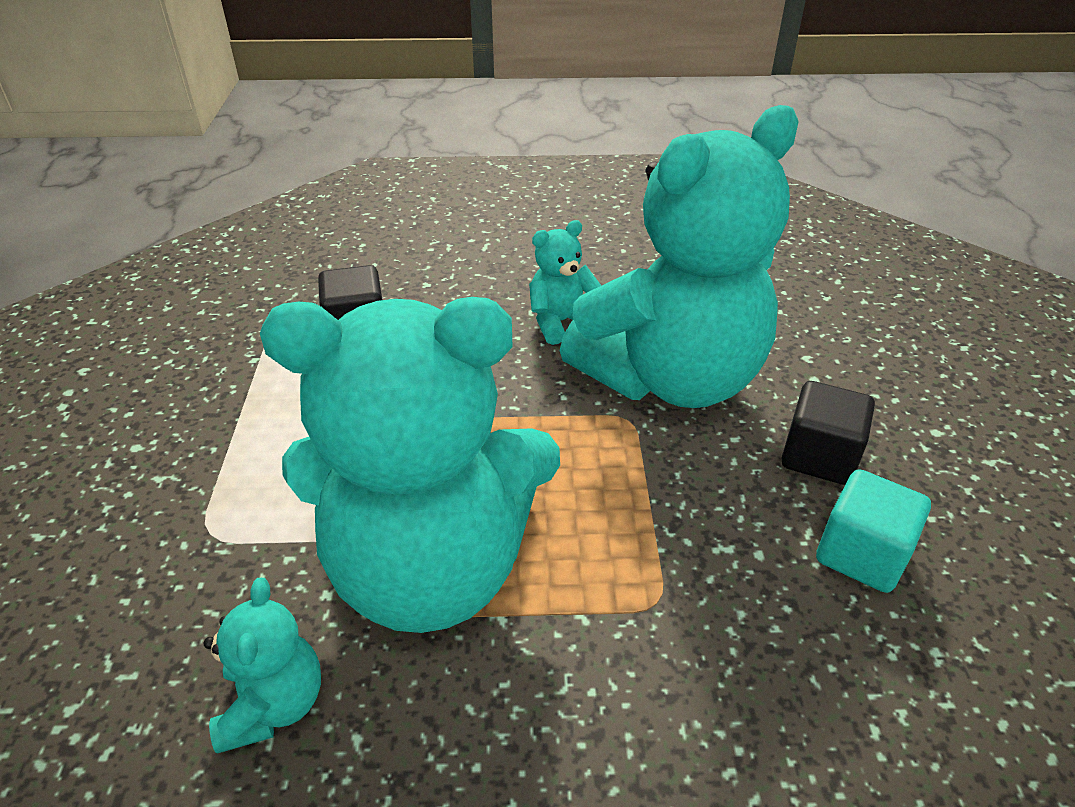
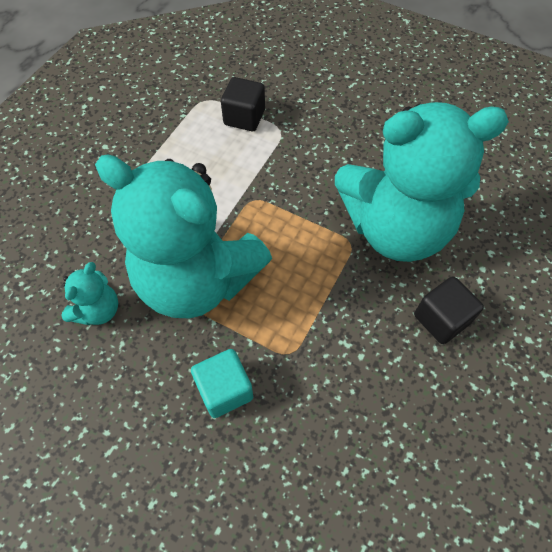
camera: 30 degrees right, 20 degrees up
turquoise teddy bear [529,220,601,345] -> none
turquoise cube [816,469,931,593] -> turquoise cube moved to [191,349,253,418]

